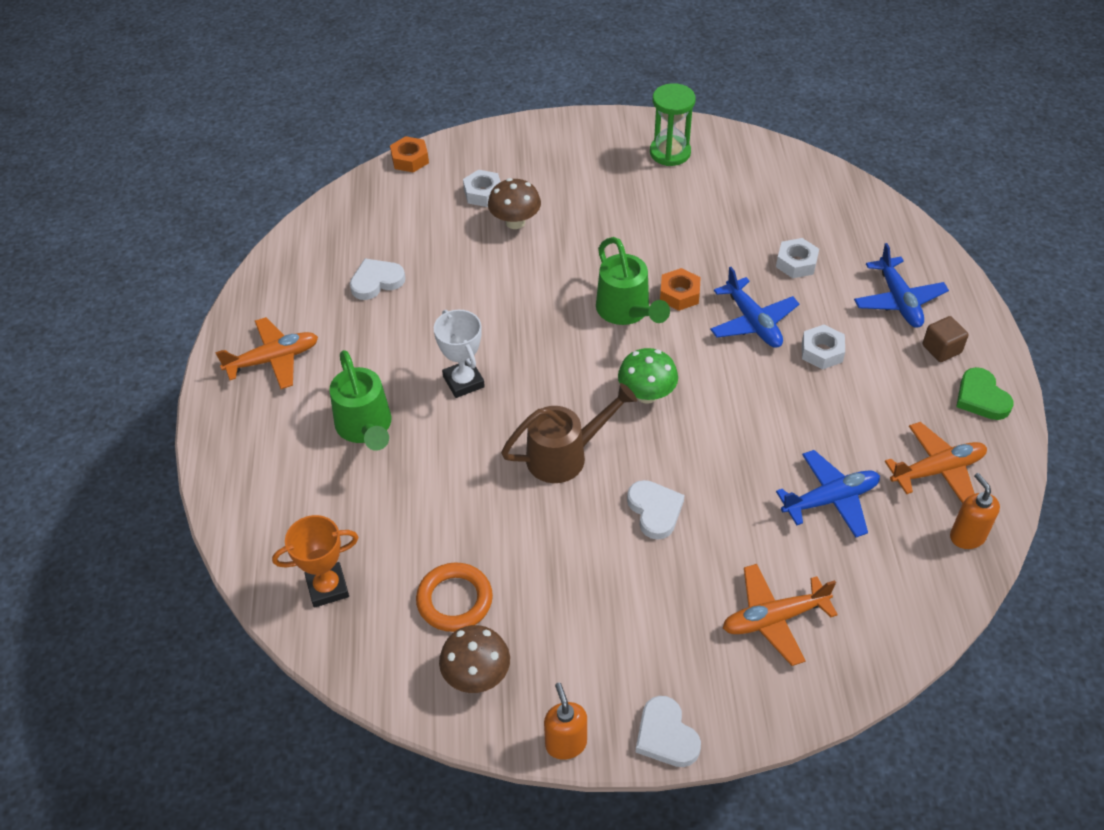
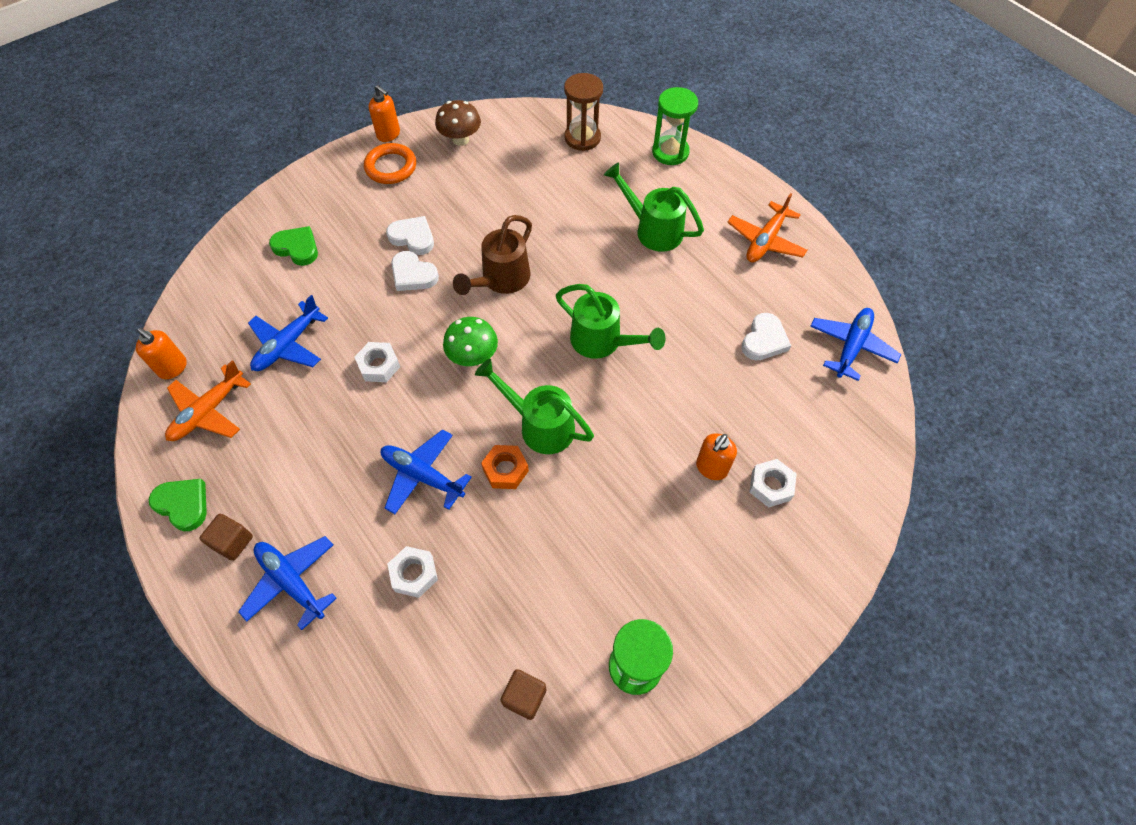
camera: 145 degrees right, 10 degrees up
orange trophy [272,515,359,608] -> brown hourglass [564,73,603,151]
orange nut [390,136,429,173] -> none
orange ring [416,562,493,632] -> orange ring moved to [364,143,416,184]
white trophy [434,310,485,398] -> none
brown mushroom [488,178,541,229] -> orange soap dispenser [696,433,737,480]
white heart [636,696,701,767] -> white heart moved to [386,216,434,255]
orange plane [723,564,838,666] -> green heart [269,226,318,266]
white nut [802,324,845,370] -> white nut moved to [354,342,400,382]
none -> brown cube [501,669,547,720]
none -> green watering can [556,284,666,359]
none -> green hourglass [652,87,698,165]
none -> blue plane [810,308,901,381]

